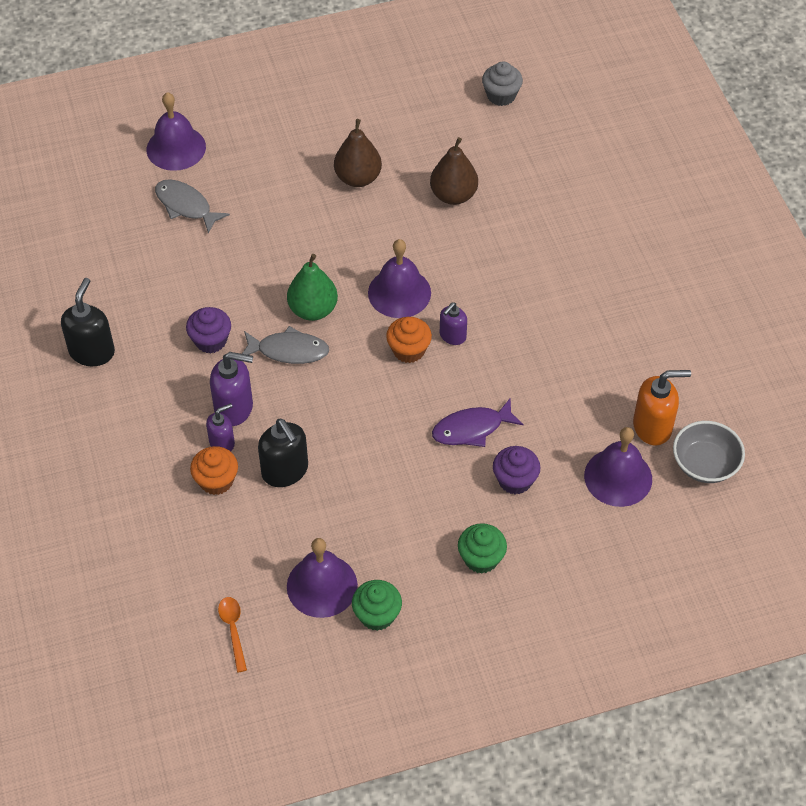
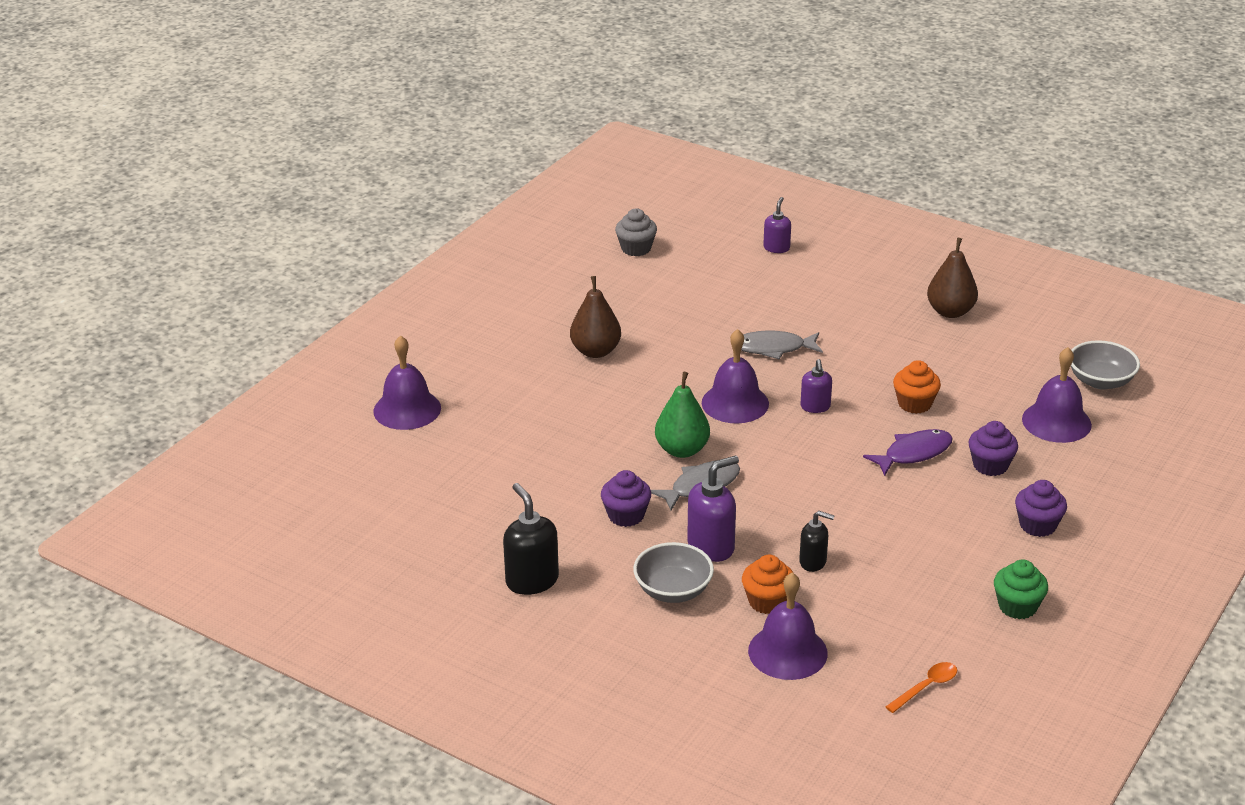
camera: 40 degrees left, 20 degrees down
grey fish [155,179,230,234] -> grey fish moved to [741,330,823,359]
purple soap dispenser [206,403,235,452] -> purple soap dispenser moved to [763,197,791,253]
orange spoon [218,597,247,672] -> orange spoon turned 105 degrees clockwise [886,662,957,713]
black soap dispenser [258,419,308,487] -> black soap dispenser [799,511,835,572], size x0.62
purple bell [287,538,358,618] -> purple bell moved to [748,572,828,680]
orange cupcake [386,317,432,363] -> orange cupcake moved to [893,360,941,414]
brown pear [430,137,478,205] -> brown pear moved to [927,238,978,318]
purple fish [432,398,523,447] -> purple fish turned 150 degrees counterclockwise [863,429,953,476]
green cupcake [458,523,507,573] -> purple cupcake [1015,480,1067,537]
orange soap dispenser [633,370,691,445] -> none
none -> grey bowl [633,542,714,603]

